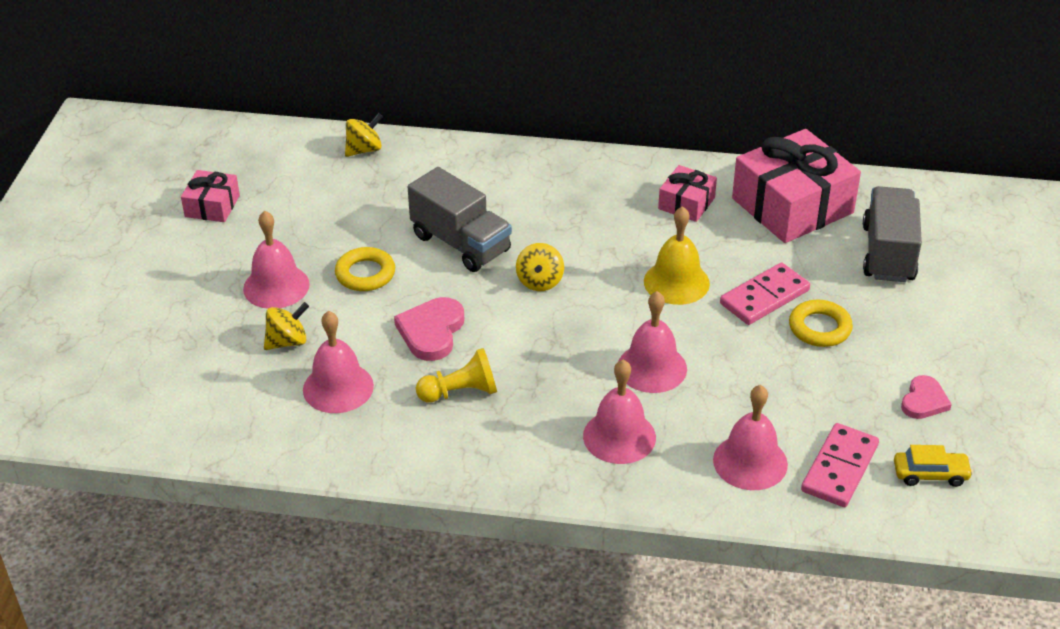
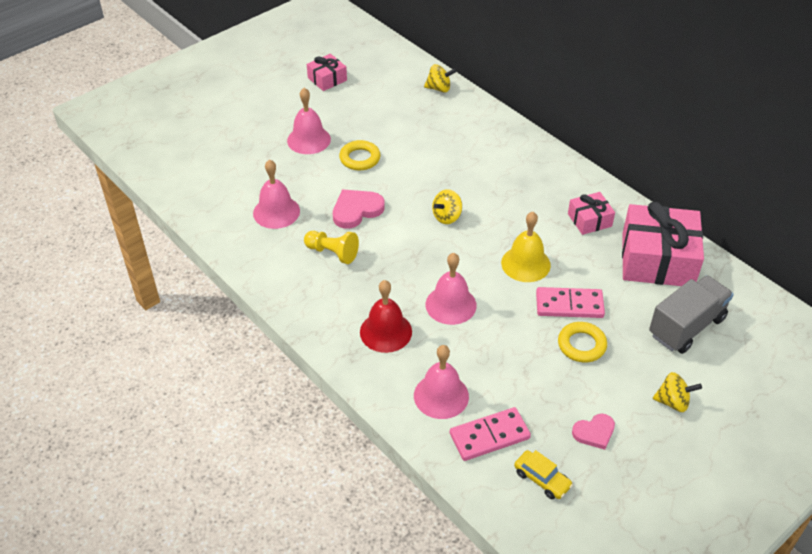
camera: 40 degrees right, 5 degrees up
yellow spinning top [264,302,309,350] -> yellow spinning top moved to [653,372,702,412]
grey truck [408,167,512,272] -> none
pink bell [583,360,656,464] -> red bell [360,280,412,353]

